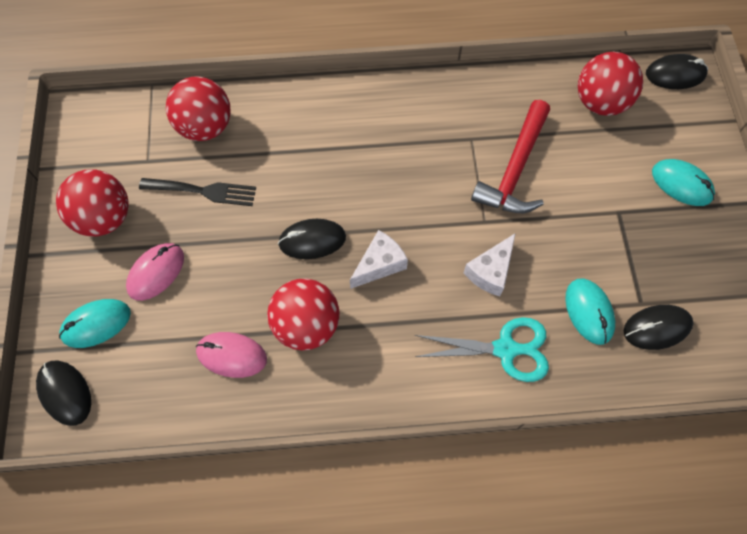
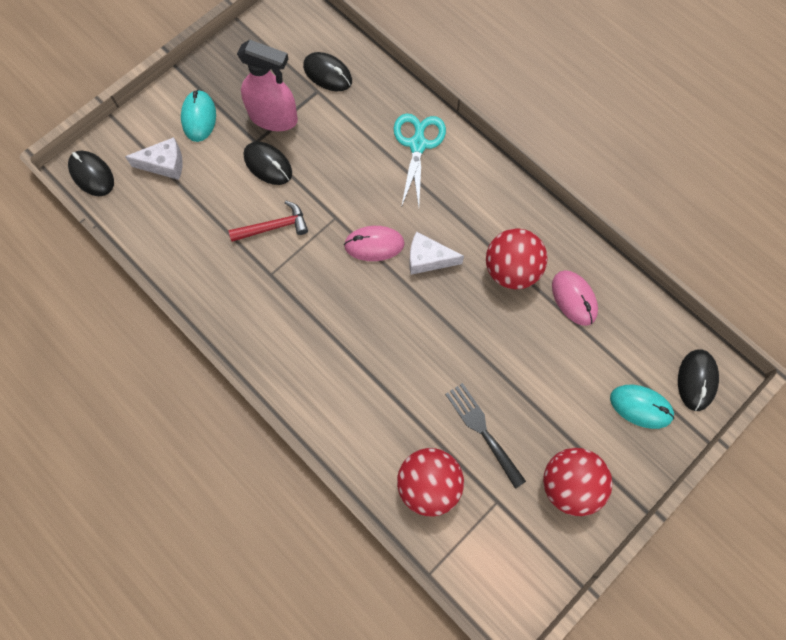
camera: 130 degrees left, 5 degrees up
pink mouse [126,243,184,301] -> pink mouse moved to [344,226,405,261]
black mouse [278,219,346,259] -> black mouse moved to [243,142,292,185]
turquoise scissors [415,317,549,382] -> turquoise scissors turned 45 degrees clockwise [394,113,446,208]
white cheese [464,233,516,296] -> white cheese moved to [125,137,183,180]
red hammer [471,100,550,213] -> red hammer [229,201,308,242], size x0.63
turquoise mouse [565,278,615,345] -> none
red ball [578,51,643,116] -> none
none -> pink spray bottle [237,40,298,131]

